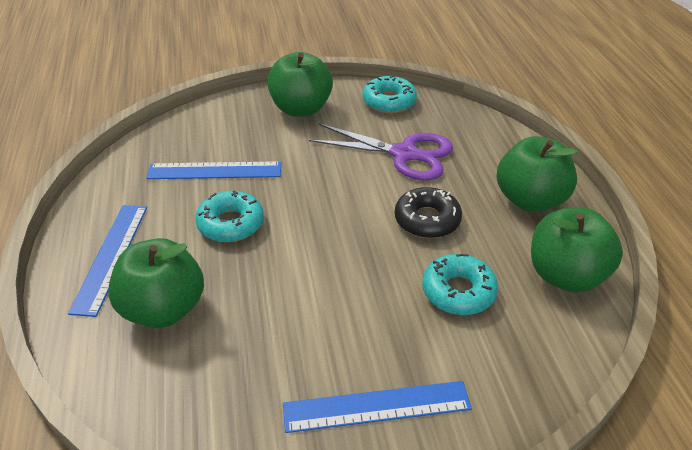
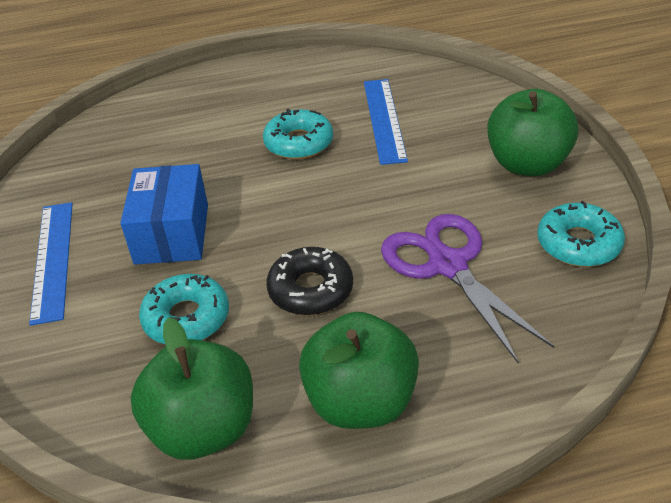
camera: 90 degrees right, 0 degrees up
blue ruler [68,205,147,317] -> none
green apple [108,238,204,328] -> none
purple scissors [309,124,453,180] -> purple scissors turned 135 degrees clockwise [381,214,554,364]
none -> blue box [120,164,208,264]

